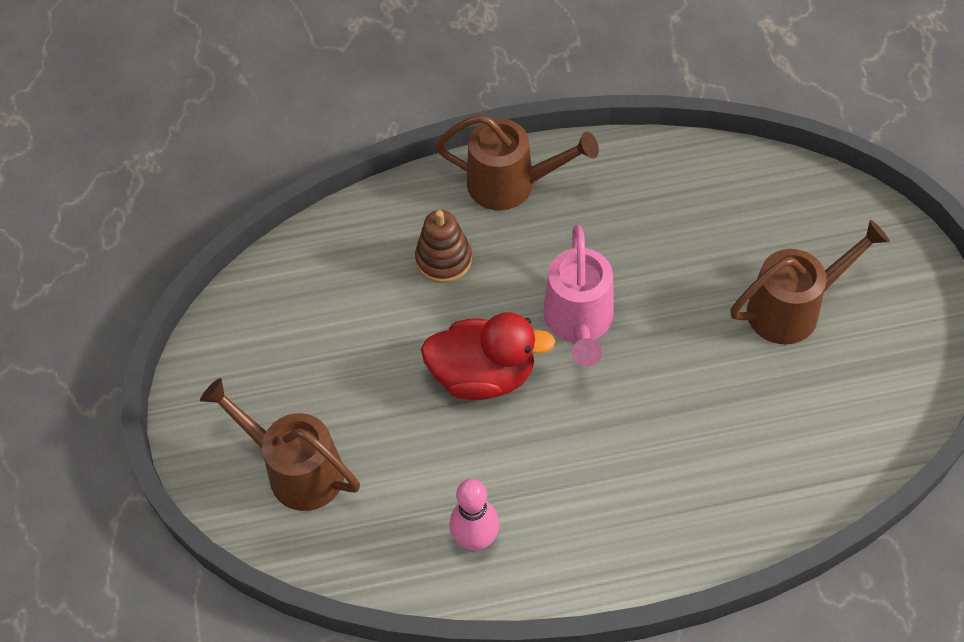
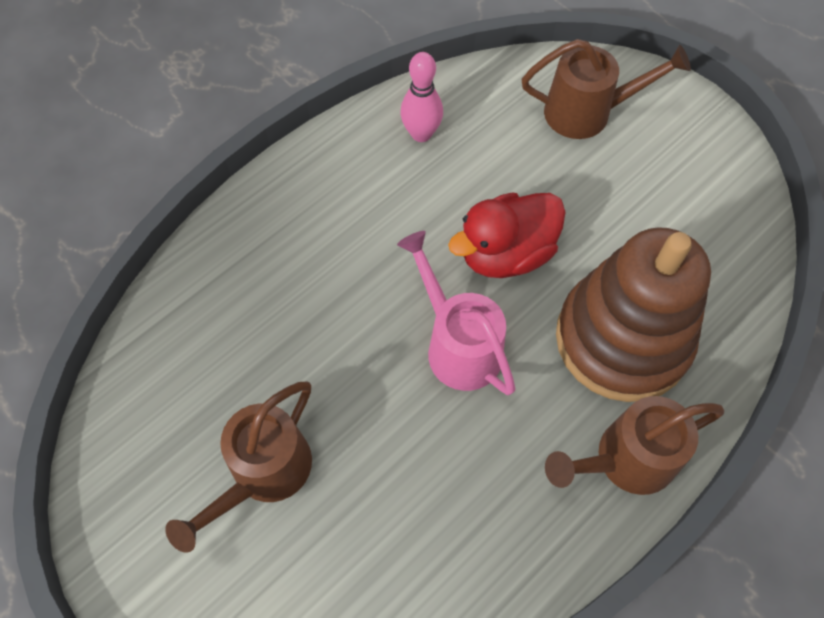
camera: 145 degrees right, 5 degrees up
brown stacking toy [415,210,472,283] -> brown stacking toy [556,227,711,402], size x2.20

